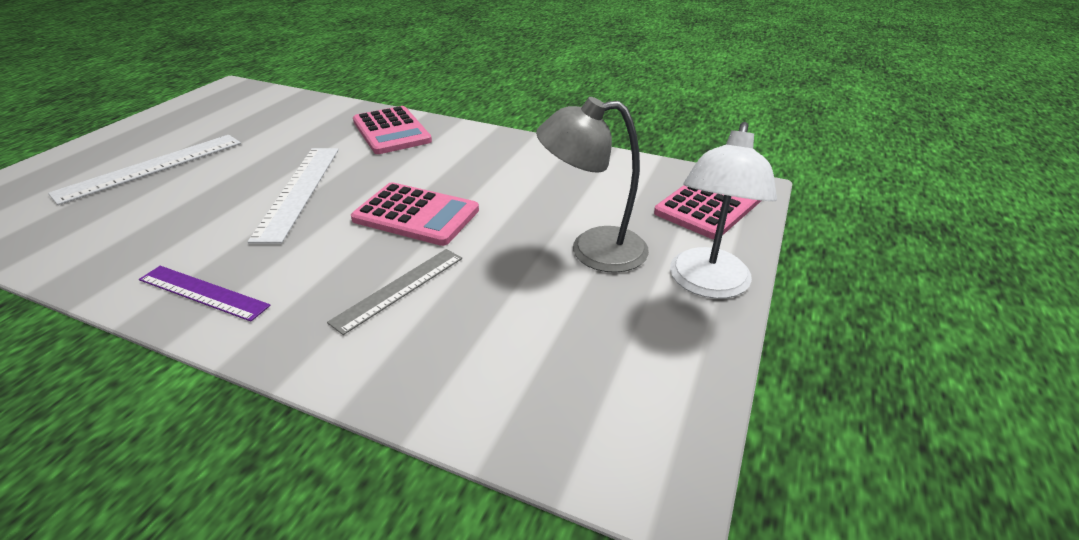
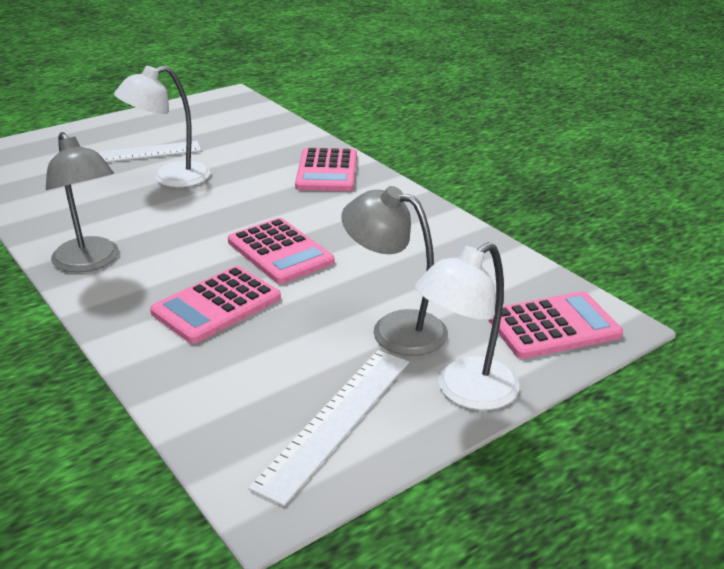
camera: 30 degrees right, 5 degrees down
purple ruler [139,266,271,322] -> grey lamp [46,132,119,272]
white ruler [247,148,339,244] -> white ruler moved to [248,350,409,506]
grey ruler [327,249,462,335] -> pink calculator [150,266,281,344]
none -> white lamp [114,66,210,187]

